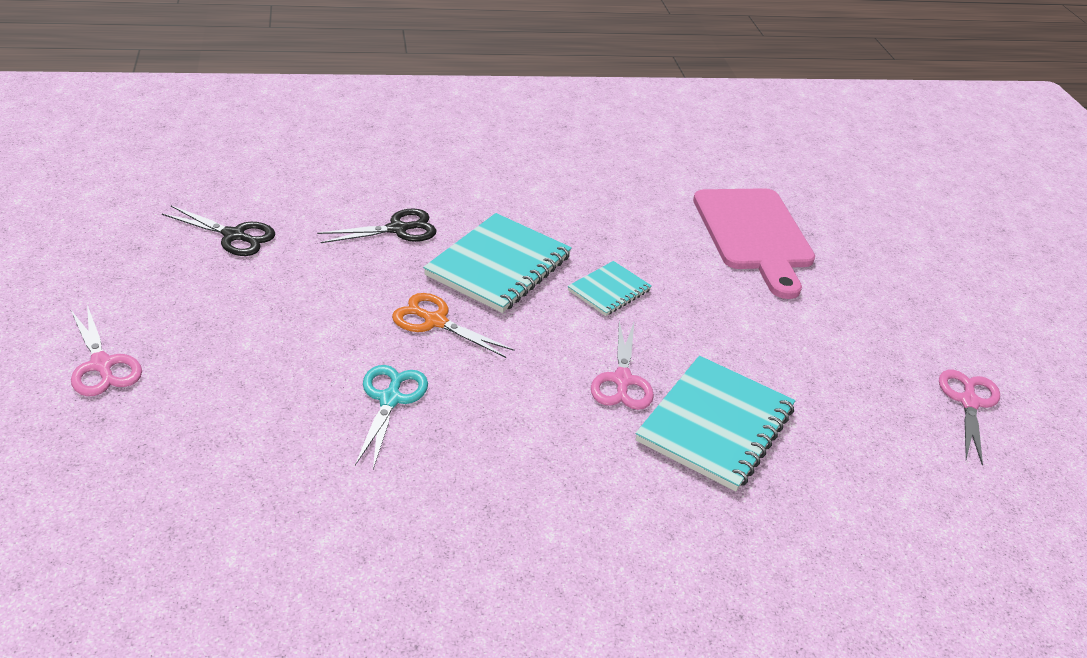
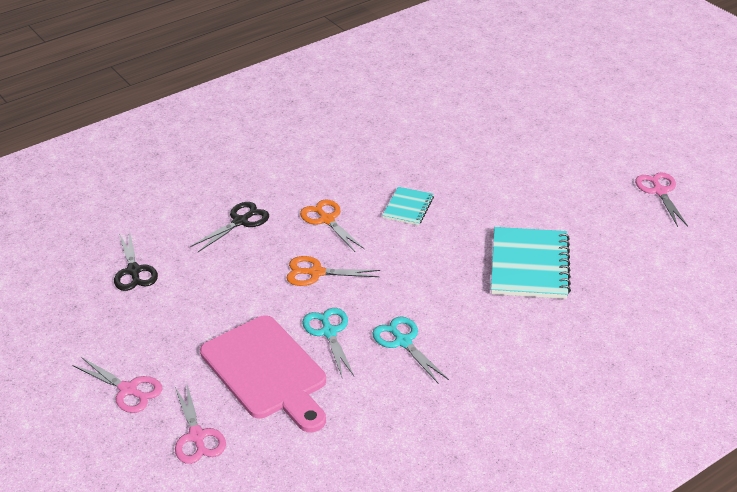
camera: 20 degrees left, 0 degrees up
black scissors [162,206,275,256] -> black scissors turned 75 degrees clockwise [114,231,158,291]
turquoise notebook [423,213,572,313] -> orange scissors [300,199,364,252]
pink scissors [591,321,654,410] -> pink scissors moved to [175,385,226,464]
pink cutting board [693,188,815,299] -> pink cutting board moved to [200,315,326,433]
none -> turquoise scissors [372,316,449,384]

